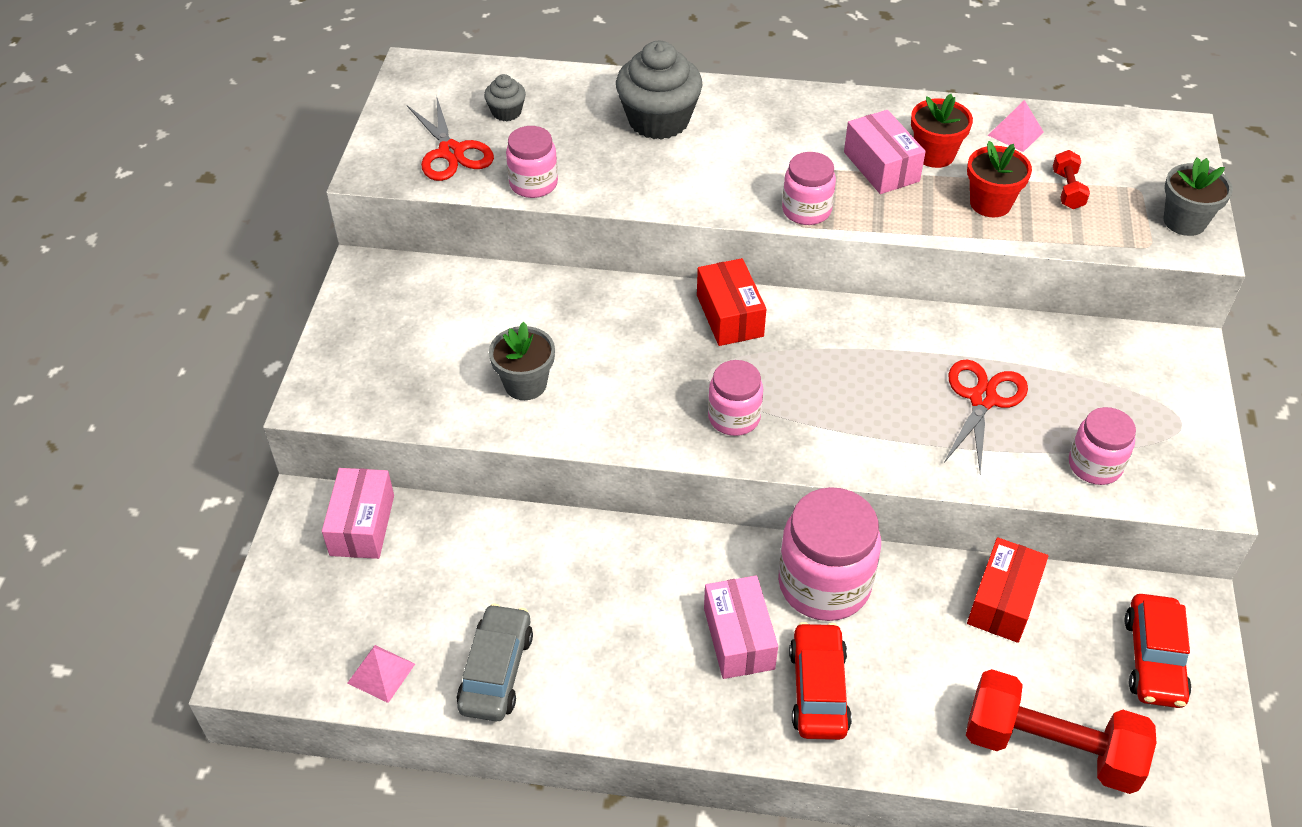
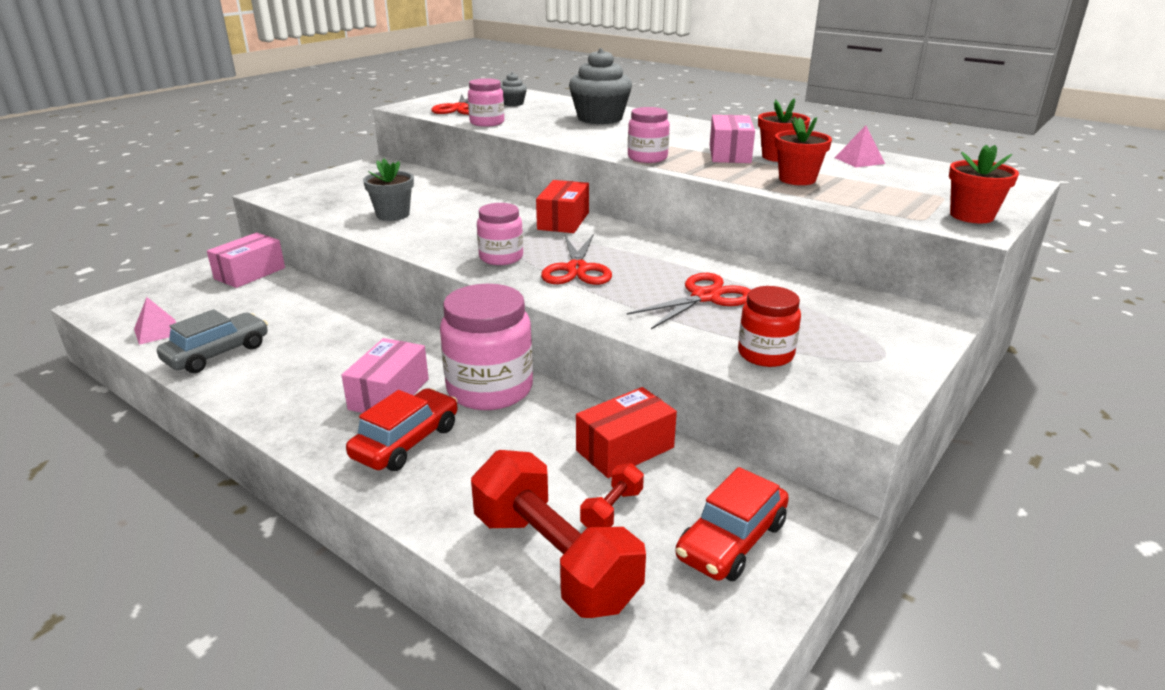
camera: 30 degrees right, 20 degrees down
red dumbbell [1053,150,1090,209] -> red dumbbell moved to [580,463,644,527]
pink jar [1069,407,1136,485] -> red jar [738,286,801,367]
grey flower pot [1164,157,1233,236] -> red flower pot [949,144,1019,223]
none -> red scissors [541,235,612,285]

